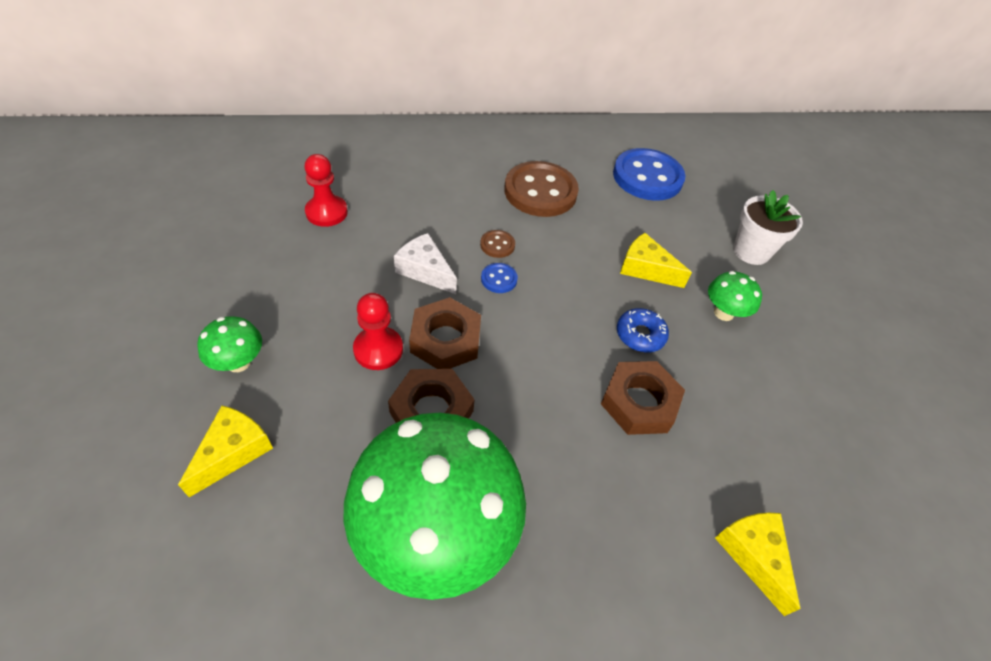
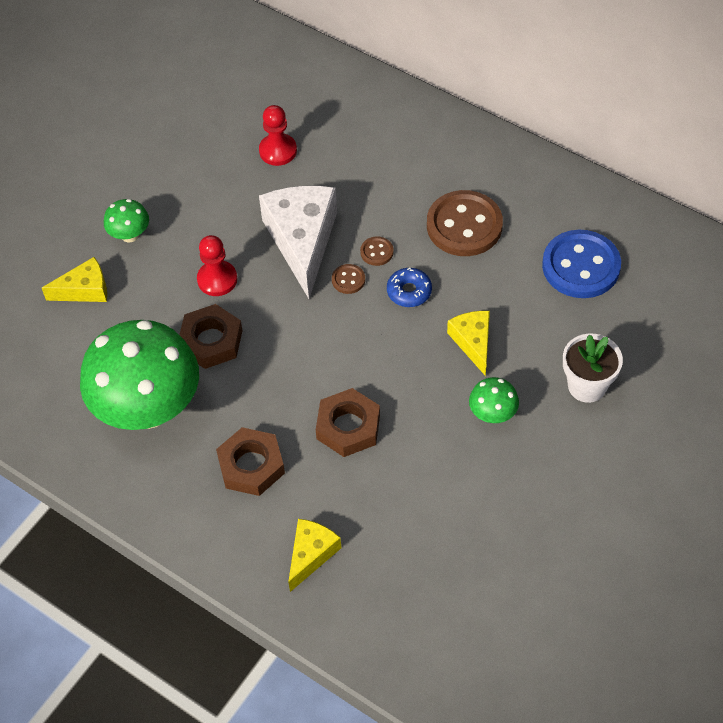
camera: 50 degrees right, 5 degrees up
white cheese [394,233,457,294] -> white cheese [259,186,337,299], size x1.84
brown nut [409,297,481,369] -> brown nut moved to [216,427,285,496]
blue button [481,263,518,293] -> brown button [332,264,365,294]
blue donut [617,308,669,352] -> blue donut moved to [387,268,432,307]

